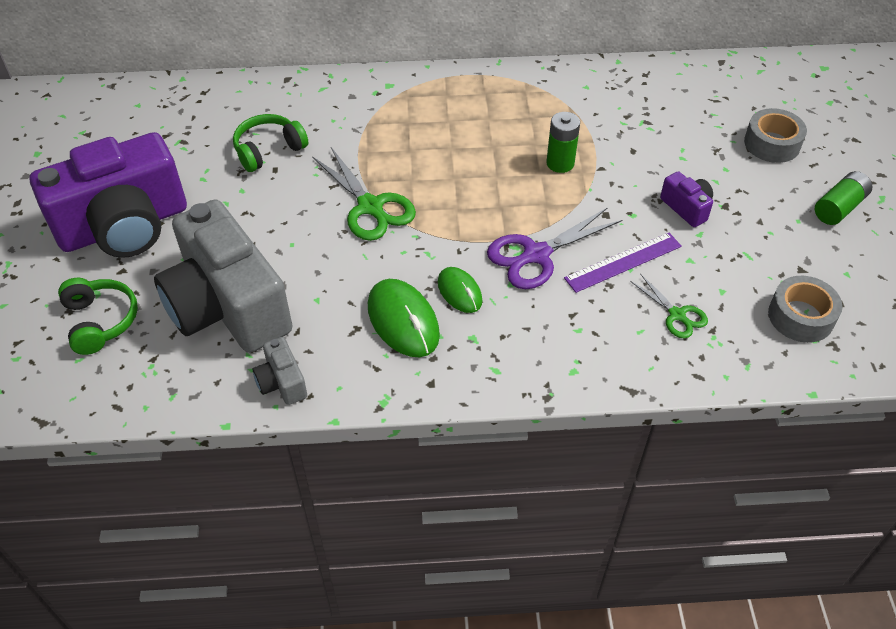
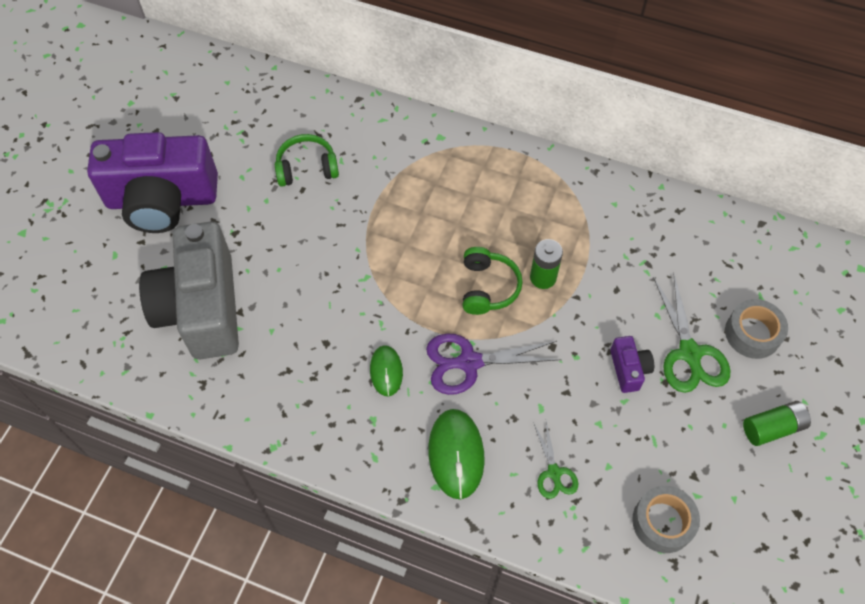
camera: 25 degrees right, 10 degrees up
green headphones [58,278,138,355] -> green headphones moved to [463,247,523,315]
grey camera [253,337,307,405] -> none
green scissors [312,147,416,241] -> green scissors moved to [653,273,730,393]
green mouse [368,279,440,357] -> green mouse moved to [428,409,485,499]
purple ruler [564,233,682,293] -> none

